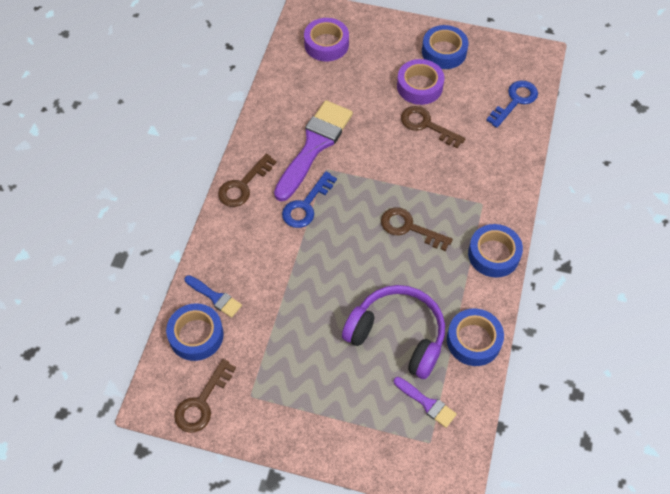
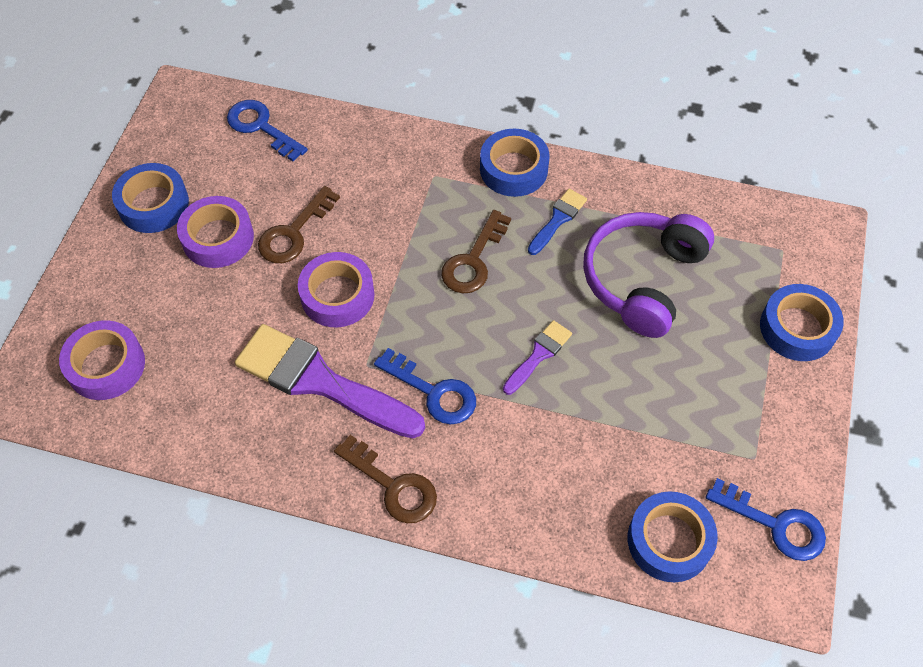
camera: 90 degrees left, 0 degrees up
brown key [174,359,236,433] -> blue key [706,478,826,561]
blue brush [185,275,242,318] -> blue brush moved to [528,189,587,255]
purple brush [394,377,457,428] -> purple brush moved to [503,320,572,395]
blue tape [447,308,504,366] -> blue tape moved to [760,284,844,361]
none -> purple tape [298,252,375,327]

